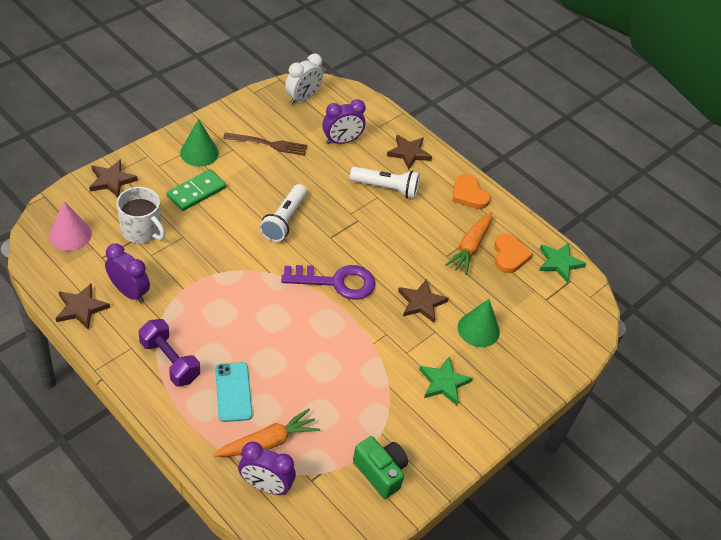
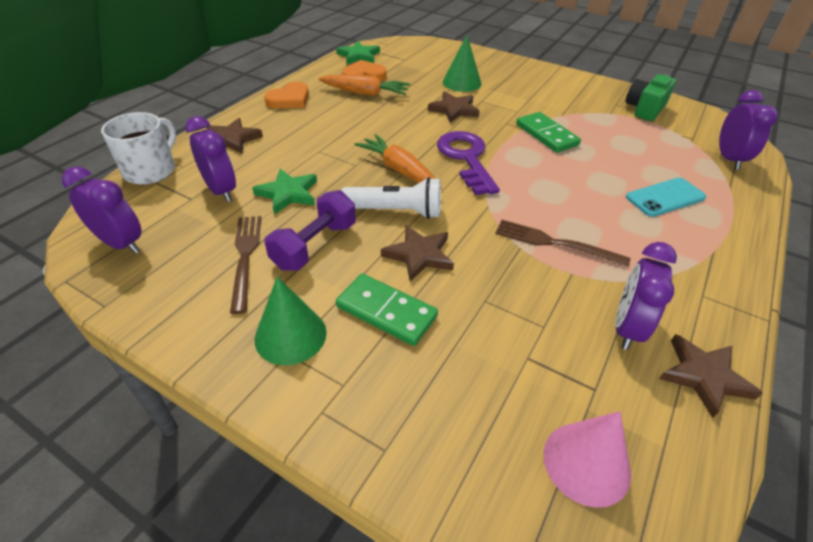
camera: 100 degrees left, 5 degrees down
brown star [89,159,138,197] -> brown star moved to [381,225,454,282]
white mug [117,187,165,243] -> white mug moved to [101,112,176,185]
purple dumbbell [139,319,200,387] -> purple dumbbell moved to [265,190,356,270]
orange carrot [214,408,320,457] -> orange carrot moved to [354,134,442,189]
white clock [285,54,323,104] -> purple clock [62,167,142,254]
white flashlight [350,167,420,199] -> none
green star [419,357,473,405] -> green star moved to [252,169,317,214]
none -> brown fork [495,220,630,267]
none -> green domino [516,112,581,153]

